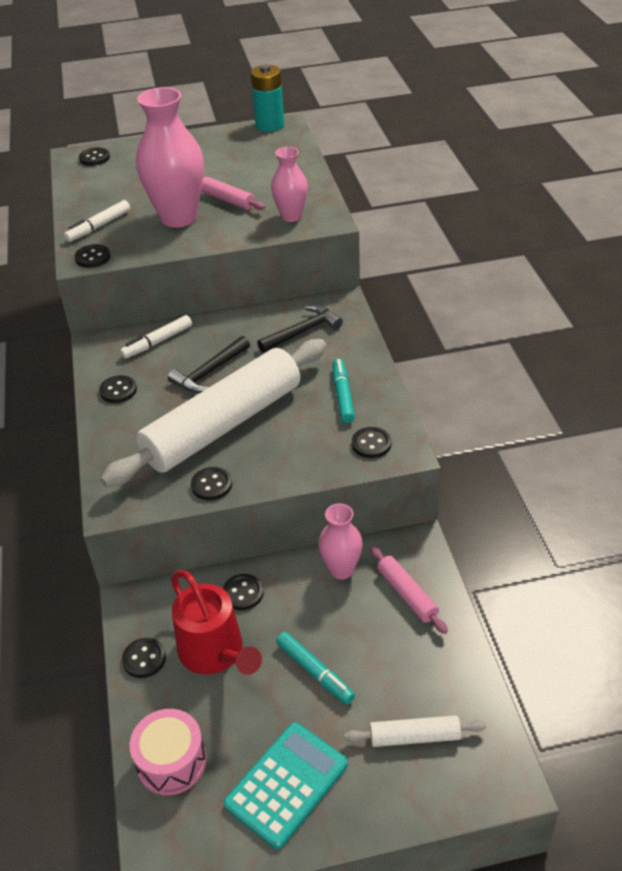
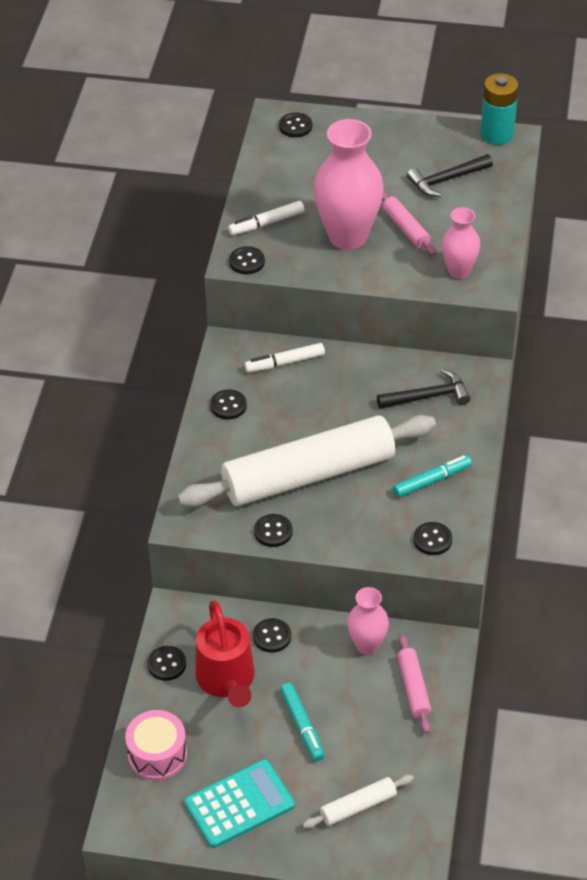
camera: 20 degrees right, 5 degrees up
black hammer [168,336,250,393] -> black hammer moved to [407,154,493,197]
turquoise marker [333,359,355,423] -> turquoise marker turned 45 degrees clockwise [393,455,472,498]
white rolling pin [344,715,486,747] -> white rolling pin turned 45 degrees counterclockwise [302,774,414,829]

